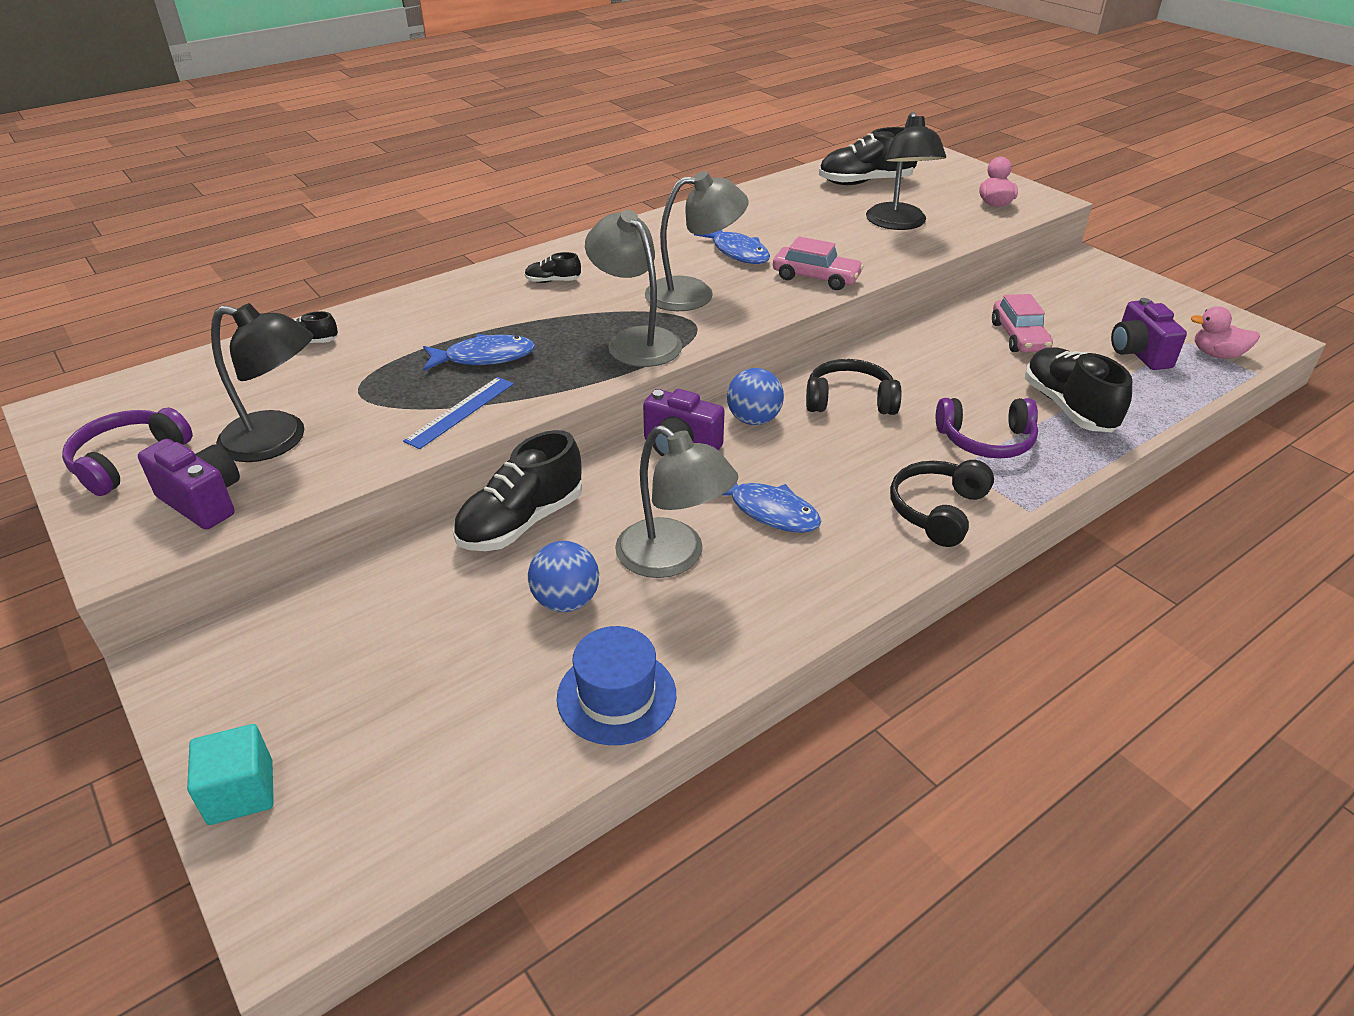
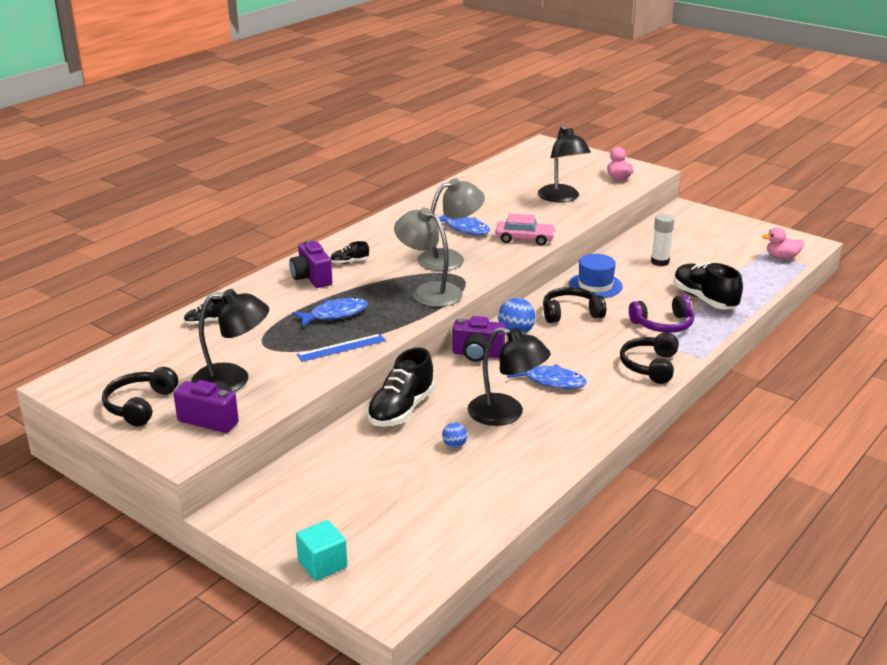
camera: 15 degrees left, 10 degrees down
purple headphones [62,408,193,496] -> black headphones [102,367,178,426]
blue ruler [403,377,514,449] -> blue ruler turned 45 degrees clockwise [297,334,386,362]
blue ball [528,541,599,612] -> blue ball [442,423,467,448], size x0.58
blue hat [557,626,676,745] -> blue hat moved to [569,254,623,298]
grey lamp [615,425,738,578] -> black lamp [468,327,551,426]
black shoe [819,127,917,185] -> none
pink car [992,294,1053,353] -> white glue stick [651,214,675,266]
purple camera [1111,298,1187,370] -> purple camera moved to [289,239,332,288]

